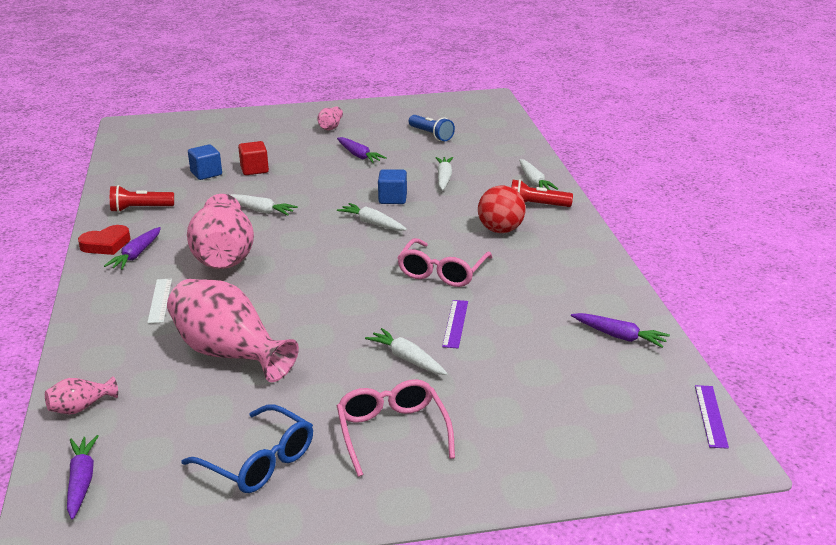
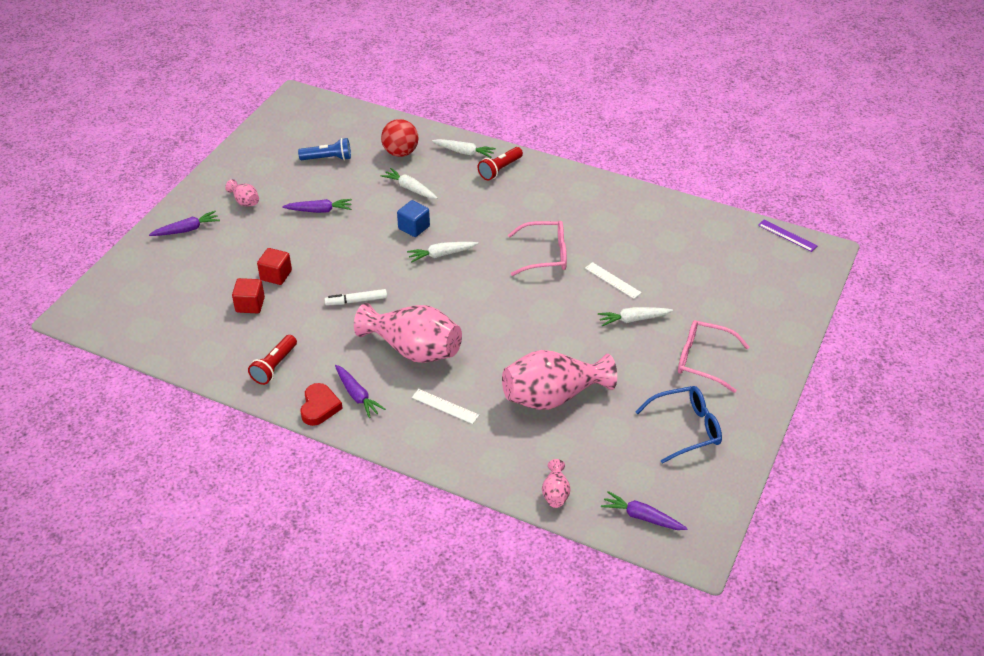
camera: 55 degrees left, 15 degrees up
blue cube [188,144,222,180] -> red cube [232,278,265,313]
white carrot [231,194,298,215] -> white marker [324,289,387,306]
pink glasses [397,238,492,287] -> pink glasses turned 60 degrees counterclockwise [508,221,567,276]
purple ruler [442,300,468,348] -> white ruler [585,262,642,299]
red ball [478,185,526,233] -> red ball moved to [381,119,419,157]
purple carrot [571,313,670,348] -> purple carrot moved to [149,211,220,236]

